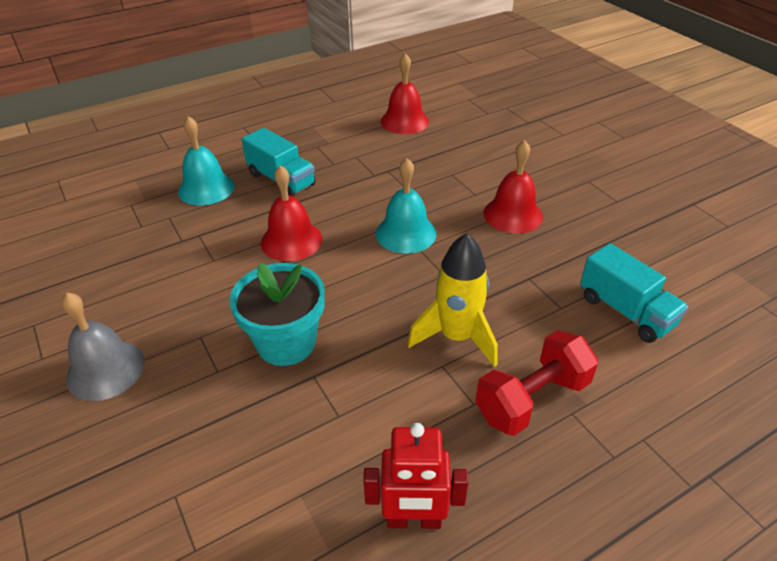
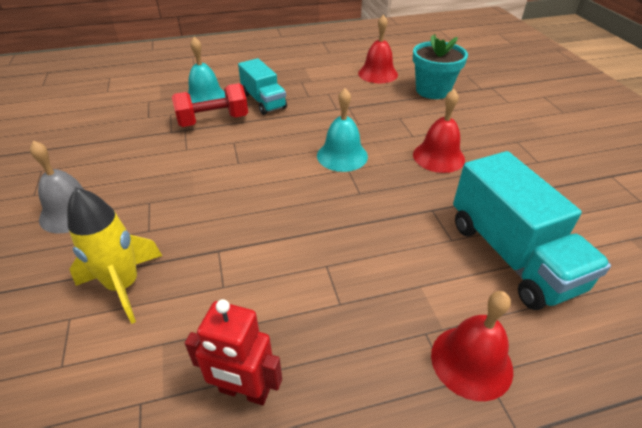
camera: 15 degrees right, 0 degrees up
turquoise flower pot [229,263,325,366] -> turquoise flower pot moved to [413,34,468,99]
red bell [261,165,322,261] -> red bell moved to [431,291,513,401]
yellow rocket [407,233,498,367] -> yellow rocket moved to [67,187,162,324]
red dumbbell [475,330,598,436] -> red dumbbell moved to [172,83,248,127]
turquoise truck [580,243,688,343] -> turquoise truck [453,151,611,310], size x1.60

